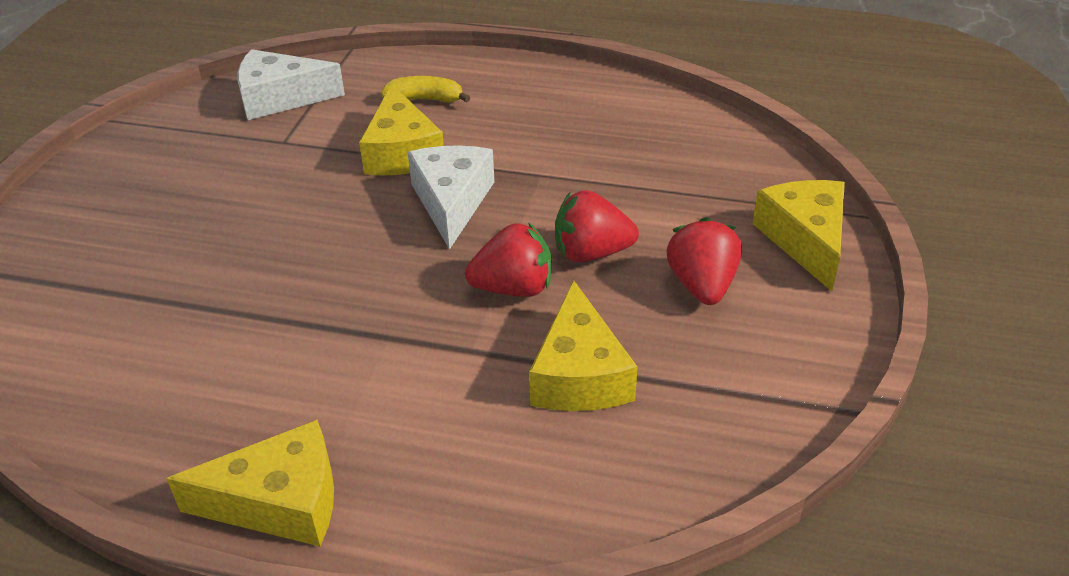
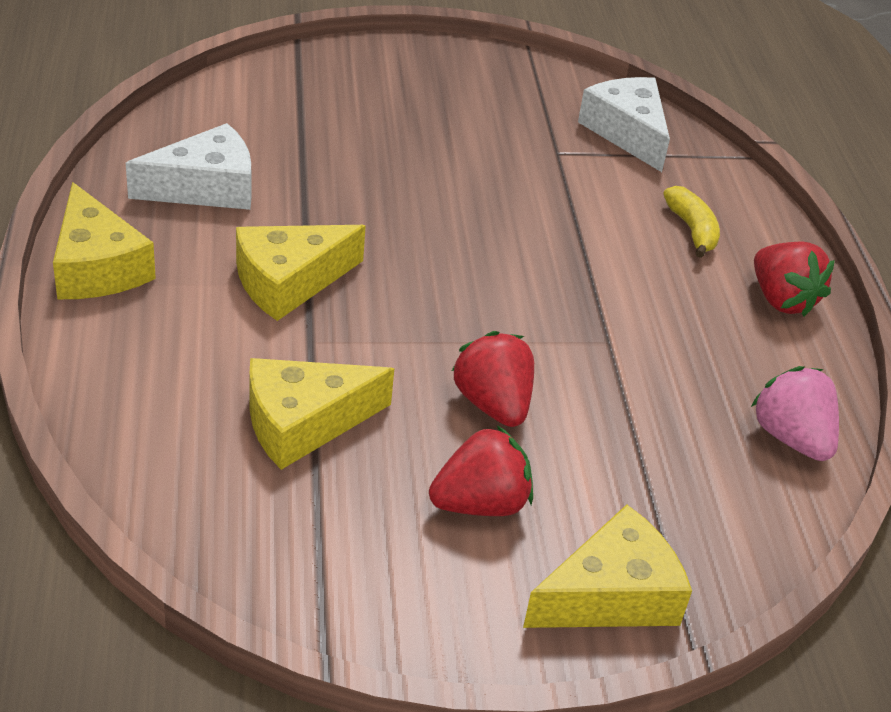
camera: 65 degrees right, 0 degrees up
yellow cheese [359,84,444,176] -> yellow cheese moved to [236,225,366,321]
white cheese [408,145,495,249] -> white cheese moved to [126,123,251,210]
red strawberry [465,222,551,297] -> red strawberry moved to [754,242,835,316]
none -> pink strawberry [751,366,839,461]

